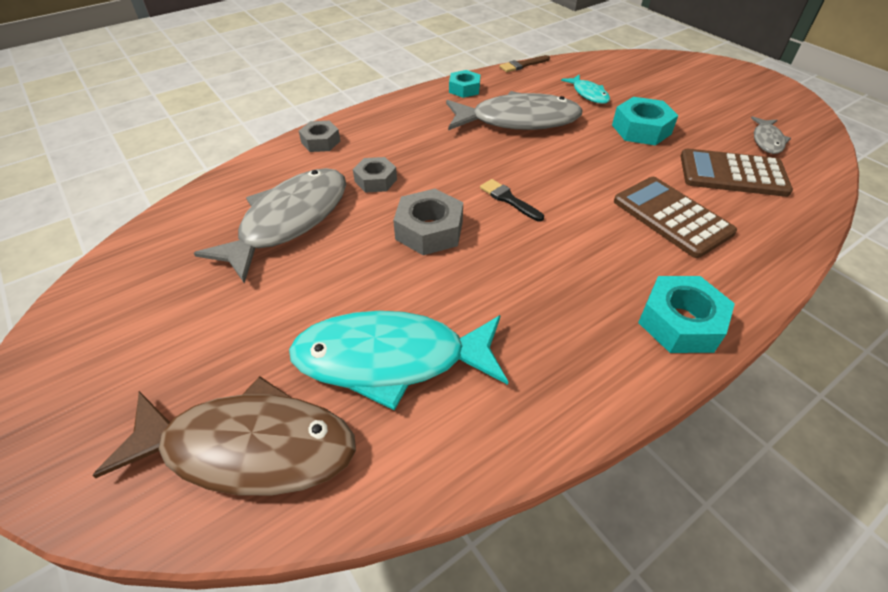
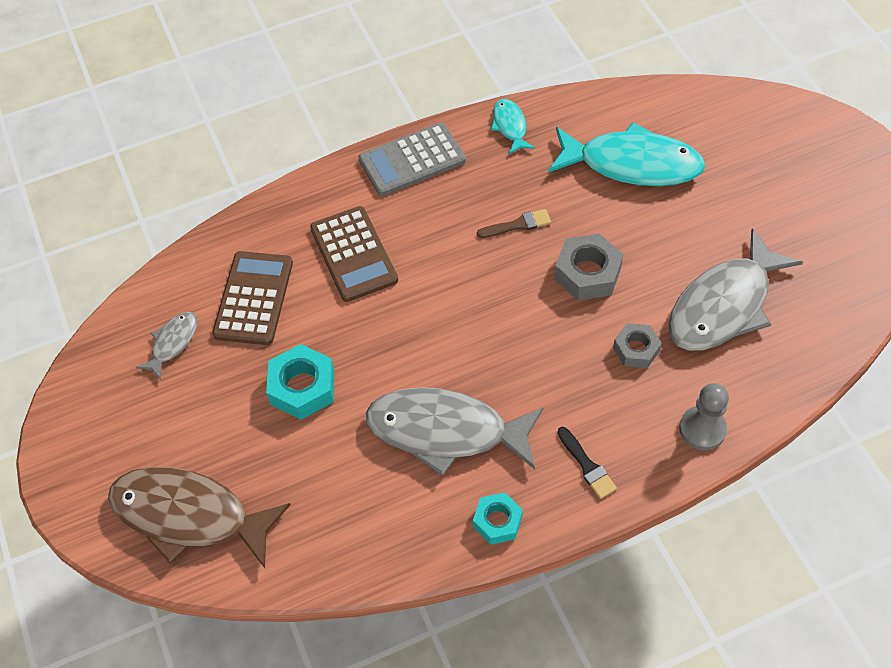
camera: 165 degrees left, 10 degrees up
brown fish [93,376,356,496] -> brown fish moved to [108,467,291,568]
grey nut [299,121,340,152] -> grey pawn [679,383,729,450]
black brush [480,179,544,222] -> black brush moved to [557,427,617,499]
brown brush [500,55,550,72] -> brown brush moved to [477,209,551,238]
turquoise fish [561,75,610,104] -> turquoise fish moved to [491,99,535,154]
turquoise nut [638,276,735,353] -> grey calculator [359,123,466,196]
brown calculator [681,149,793,197] -> brown calculator turned 105 degrees counterclockwise [212,251,293,345]

